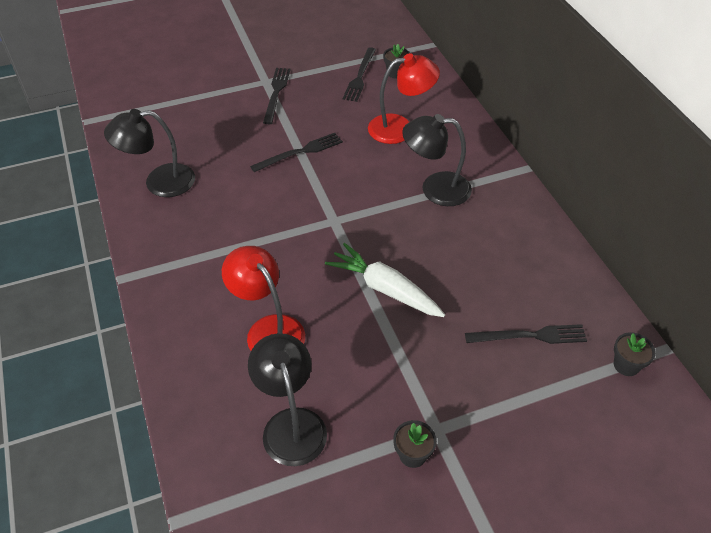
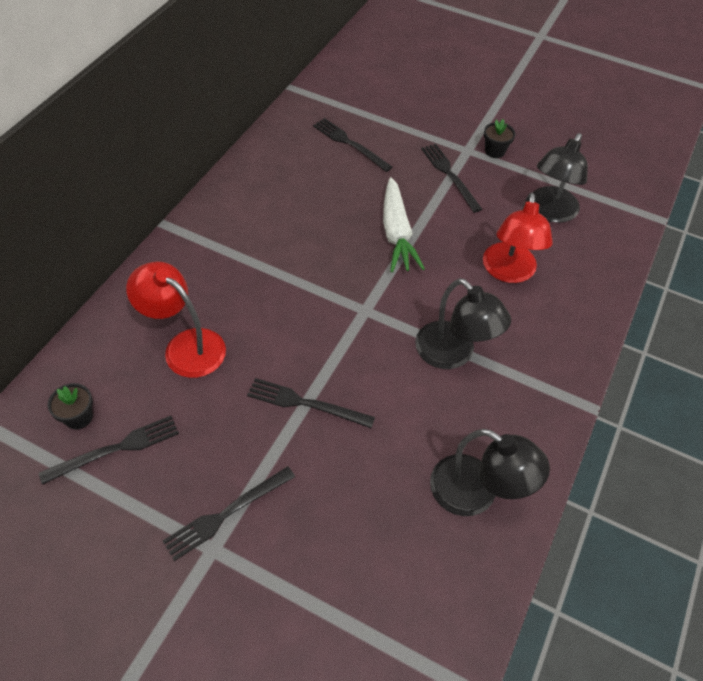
camera: 135 degrees left, 5 degrees up
black lamp [402,114,472,206] -> black lamp moved to [415,278,511,369]
black flower pot [614,332,656,376] -> none
none -> black fork [421,144,482,213]

